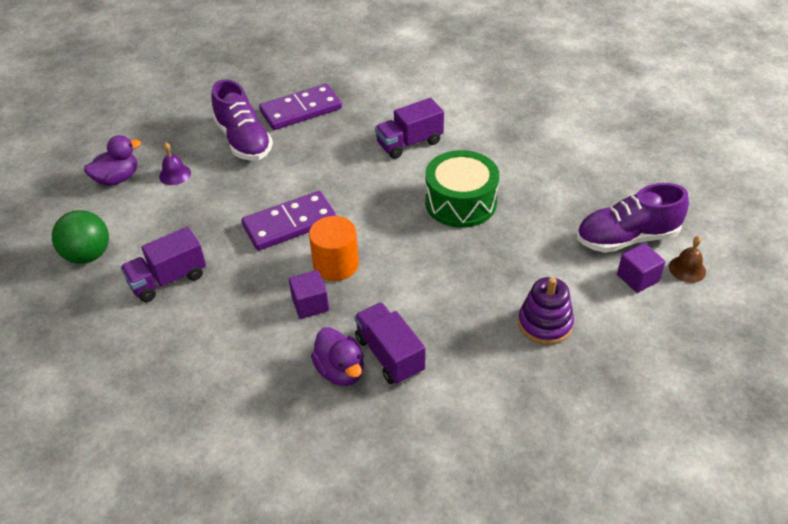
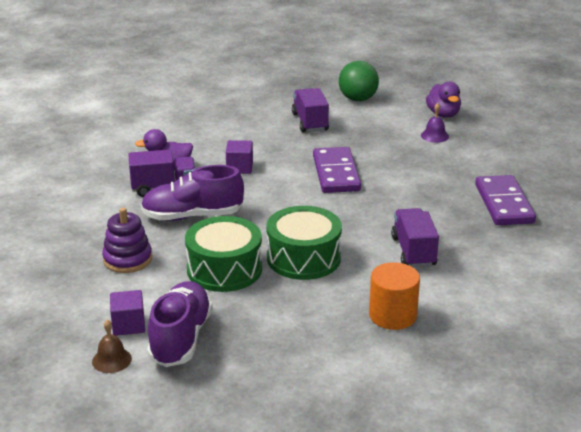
camera: 110 degrees right, 15 degrees down
purple shoe [211,79,273,161] -> purple shoe moved to [141,165,244,221]
orange cylinder [309,216,359,281] -> orange cylinder moved to [369,262,420,330]
none -> green drum [185,216,262,292]

